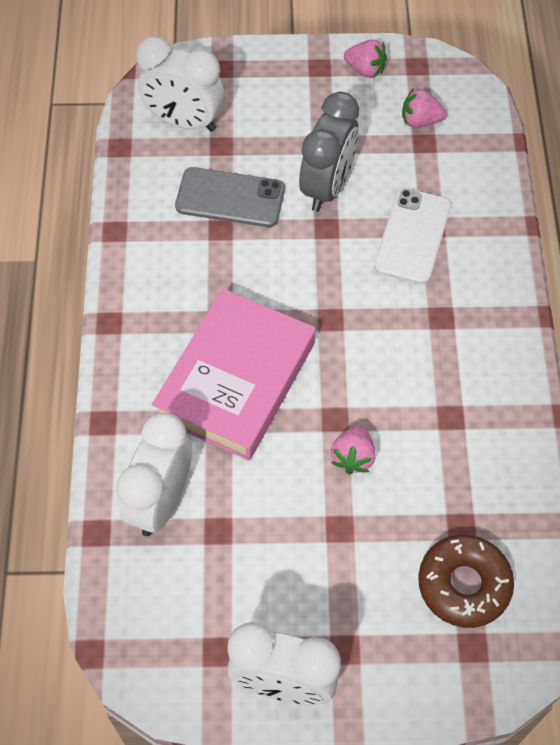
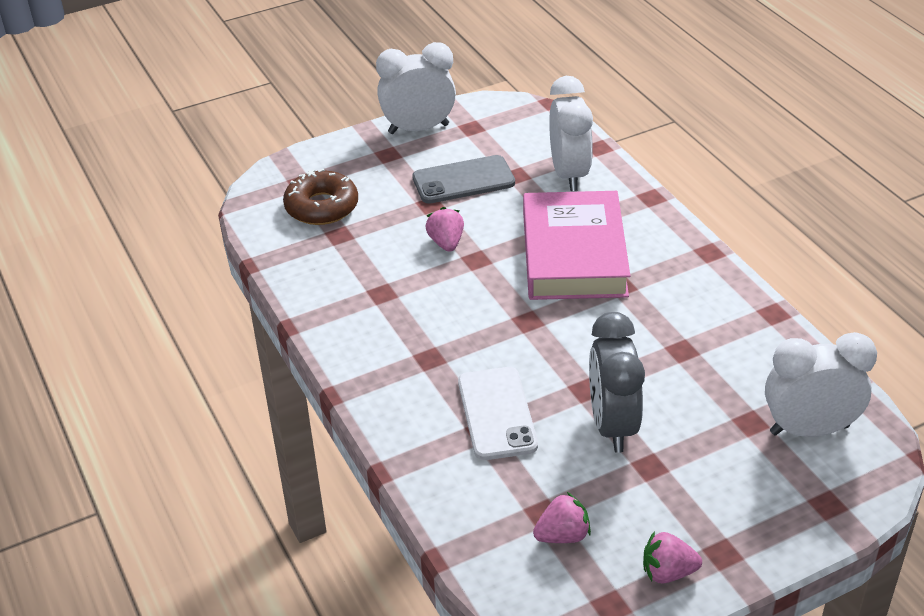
camera: 155 degrees right, 20 degrees down
grey phone [175,167,285,227] -> grey phone moved to [412,155,515,204]

